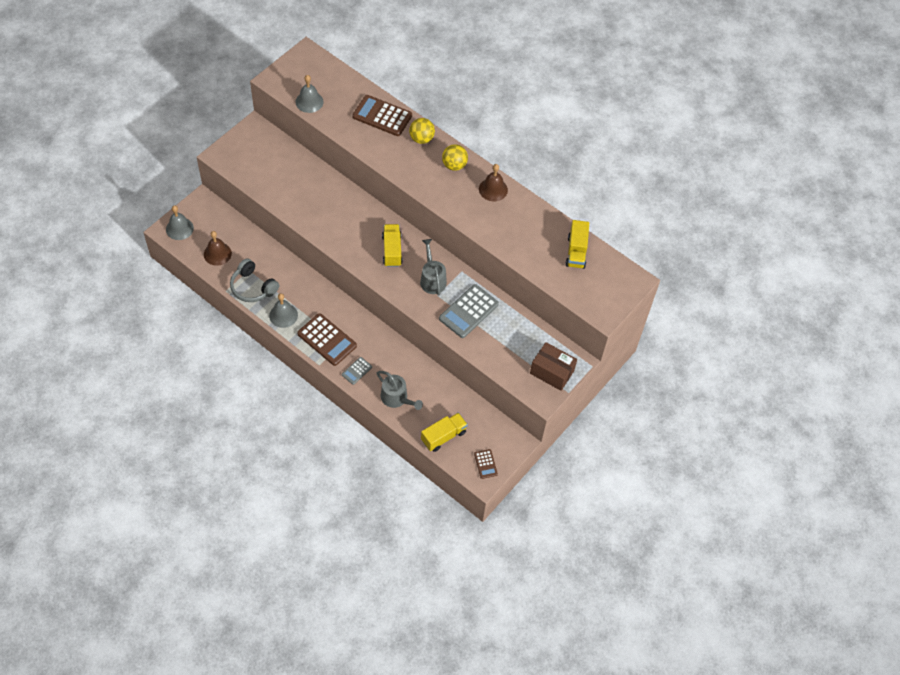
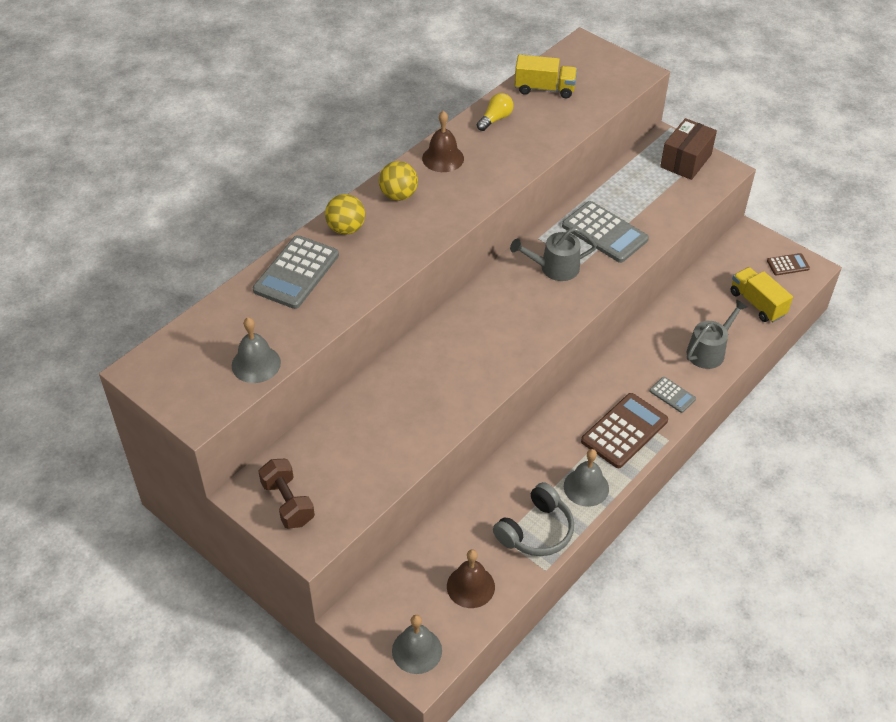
camera: 85 degrees left, 10 degrees down
brown calculator [352,95,412,136] -> grey calculator [253,235,339,309]
yellow truck [382,224,403,267] -> none
none -> brown dumbbell [258,459,315,529]
none -> yellow light bulb [477,93,514,131]

